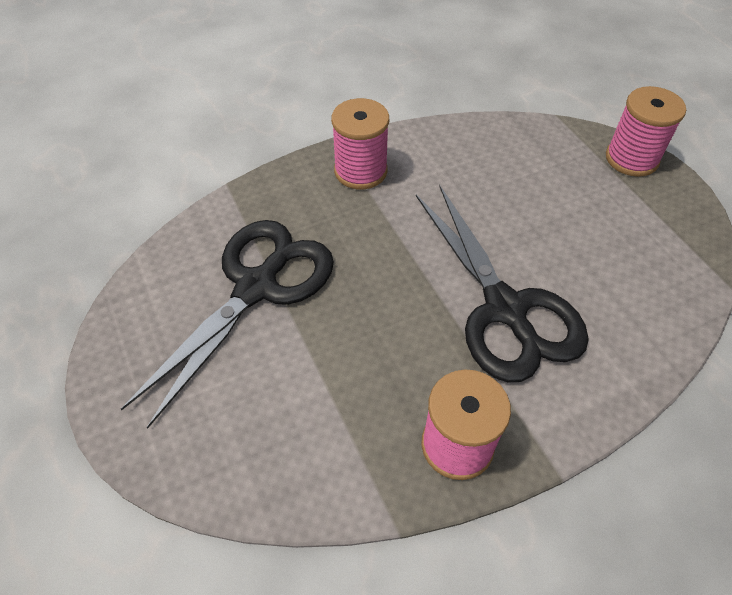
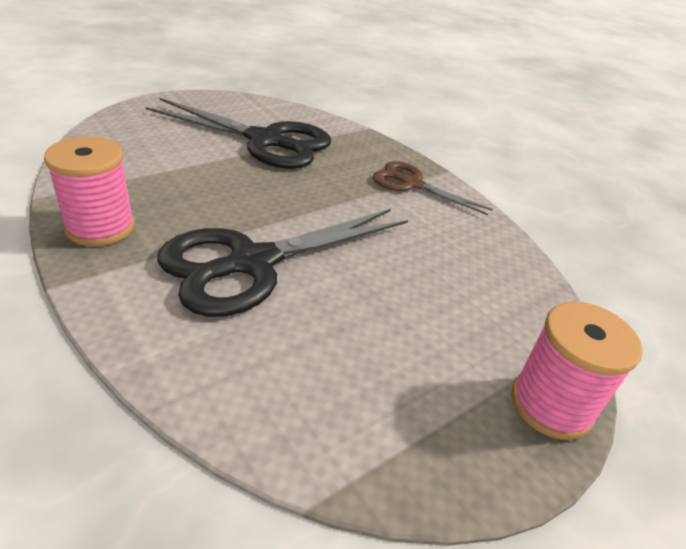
camera: 75 degrees right, 15 degrees down
pink spool [331,98,389,189] -> brown scissors [373,161,493,215]

